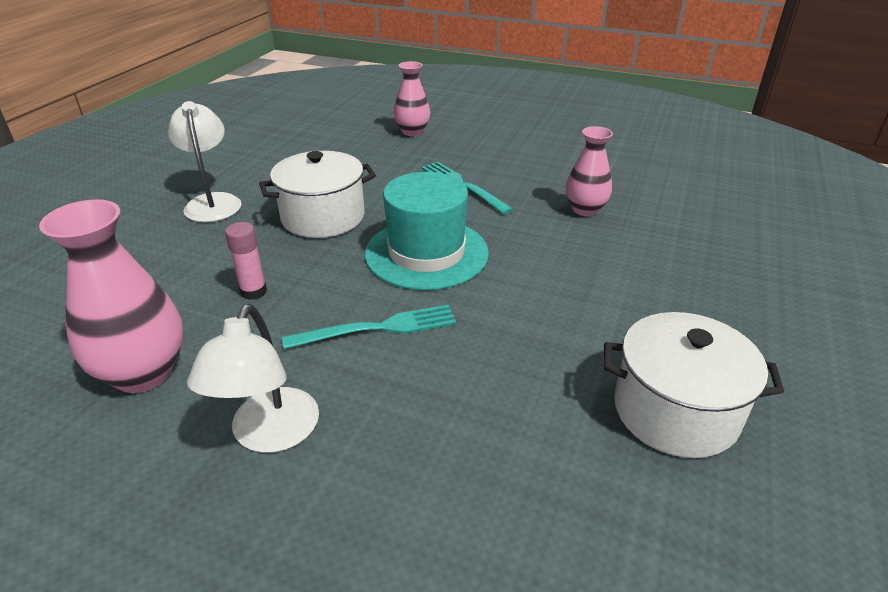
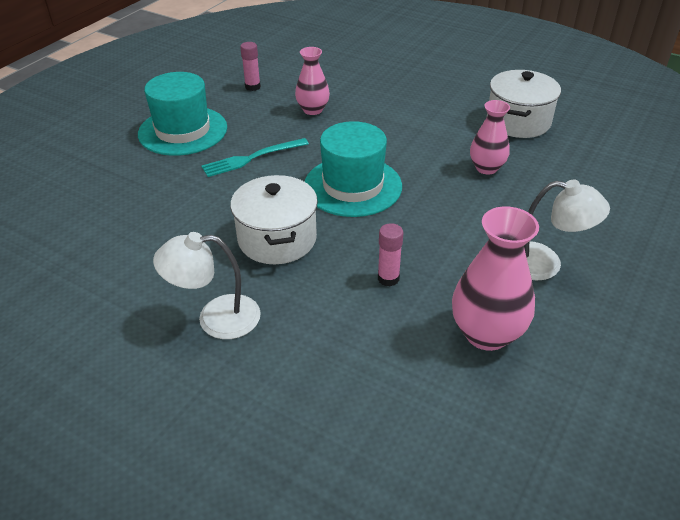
camera: 80 degrees left, 5 degrees up
turquoise fork [282,305,456,349] -> none
pink vase [394,61,430,136] -> pink vase moved to [470,100,510,175]
none -> turquoise hat [138,72,227,156]
none -> pink glue stick [240,42,261,91]

